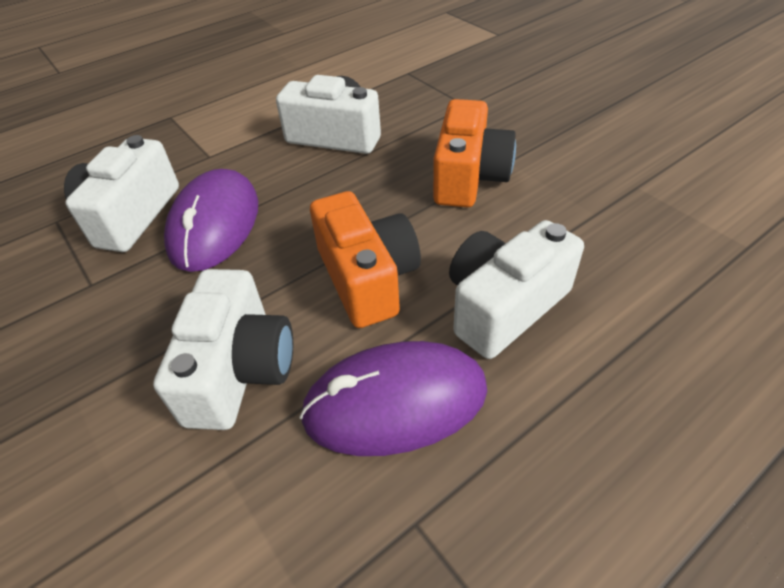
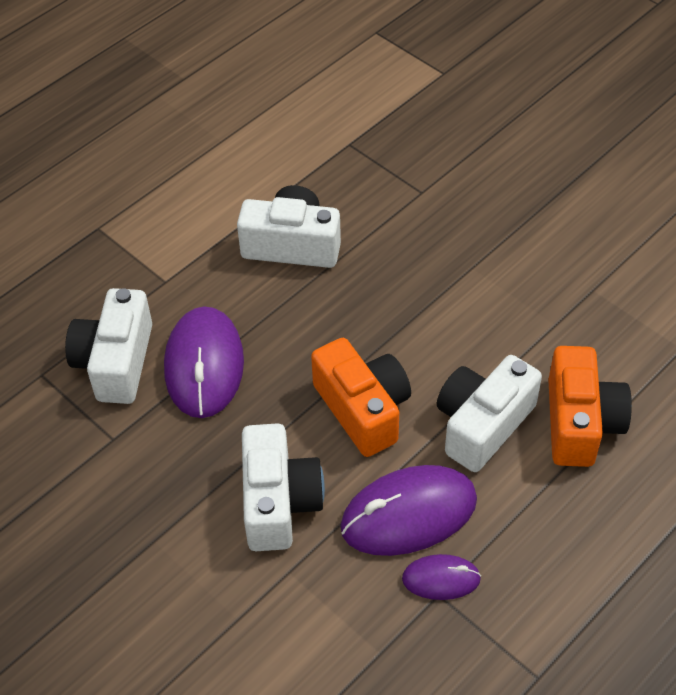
camera: 10 degrees left, 5 degrees up
orange camera [433,99,516,207] -> orange camera moved to [548,346,632,467]
none -> purple mouse [402,554,481,600]

